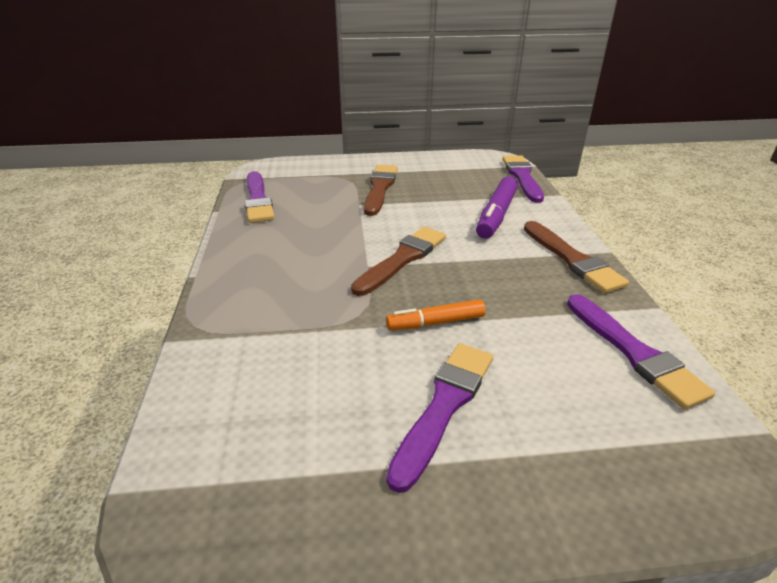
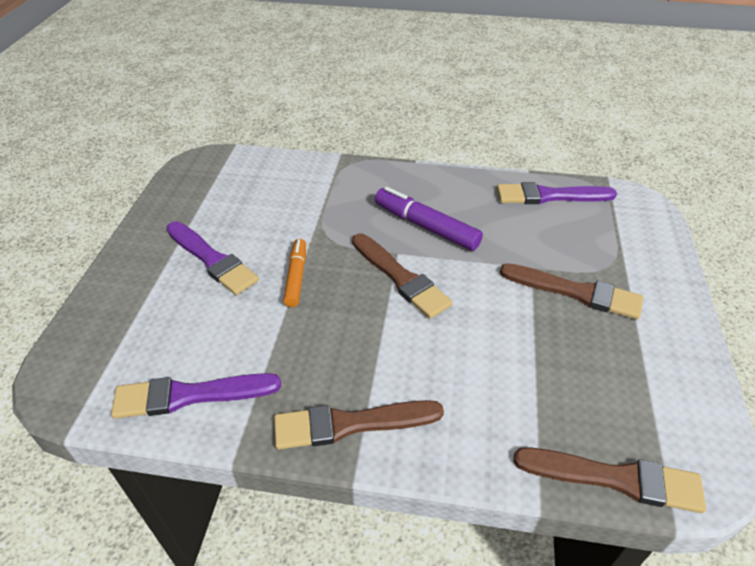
camera: 105 degrees right, 10 degrees up
purple marker [476,177,518,239] -> purple marker moved to [375,187,483,251]
purple brush [502,155,544,203] -> brown brush [513,447,706,513]

